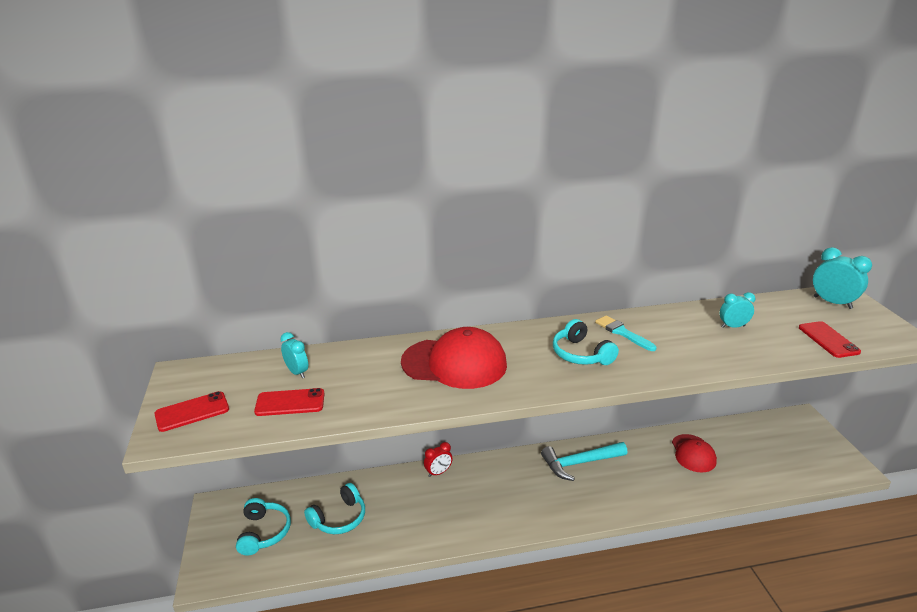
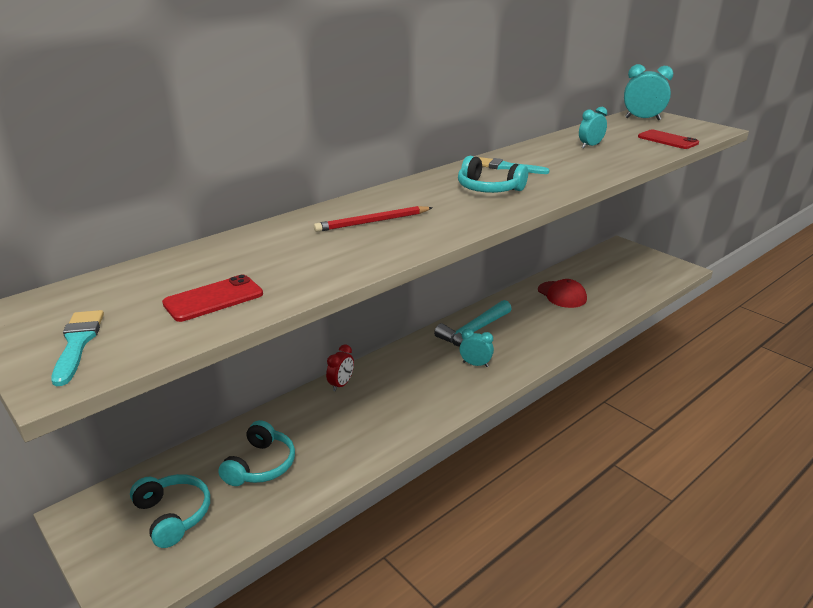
camera: 30 degrees left, 0 degrees up
red phone [154,391,229,432] -> turquoise brush [51,310,104,386]
turquoise clock [280,332,308,378] -> turquoise clock moved to [460,329,494,367]
red cap [401,327,507,389] -> red pencil [314,206,433,232]

